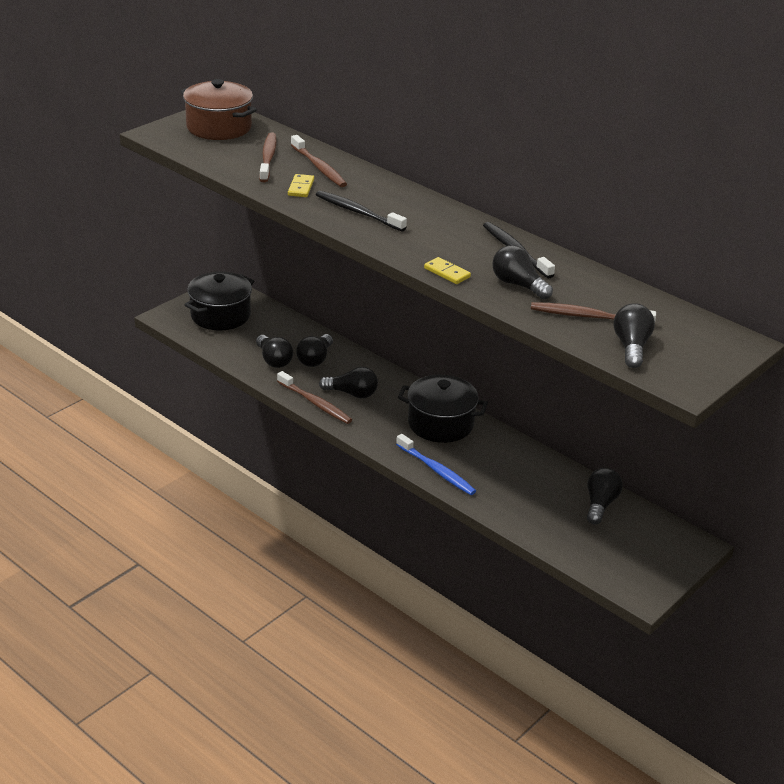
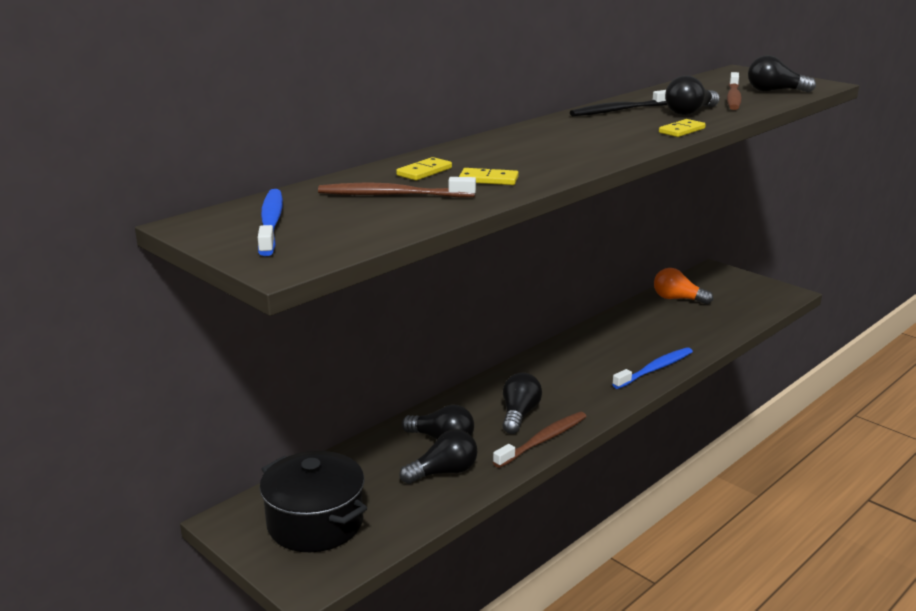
camera: 85 degrees left, 10 degrees down
brown pot [180,79,257,140] -> blue toothbrush [258,189,283,256]
brown toothbrush [291,135,347,187] -> yellow domino [396,157,452,180]
black toothbrush [316,191,407,231] -> none
black pot [398,375,488,443] -> none
black light bulb [587,468,623,524] -> orange light bulb [654,268,713,304]

